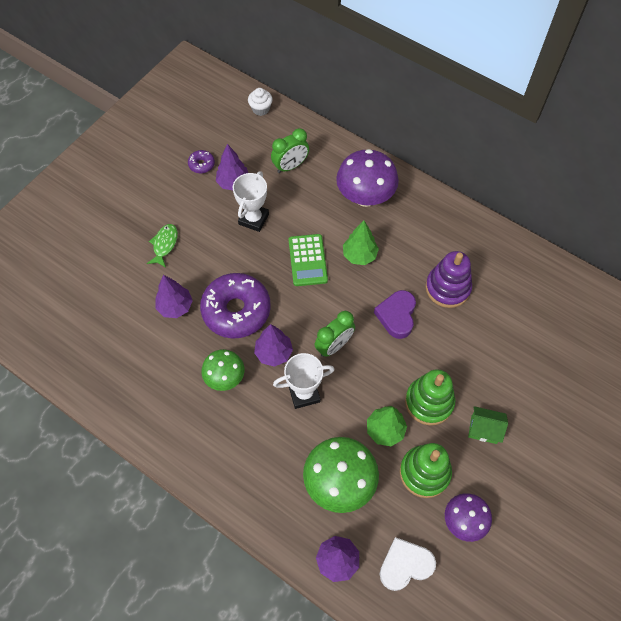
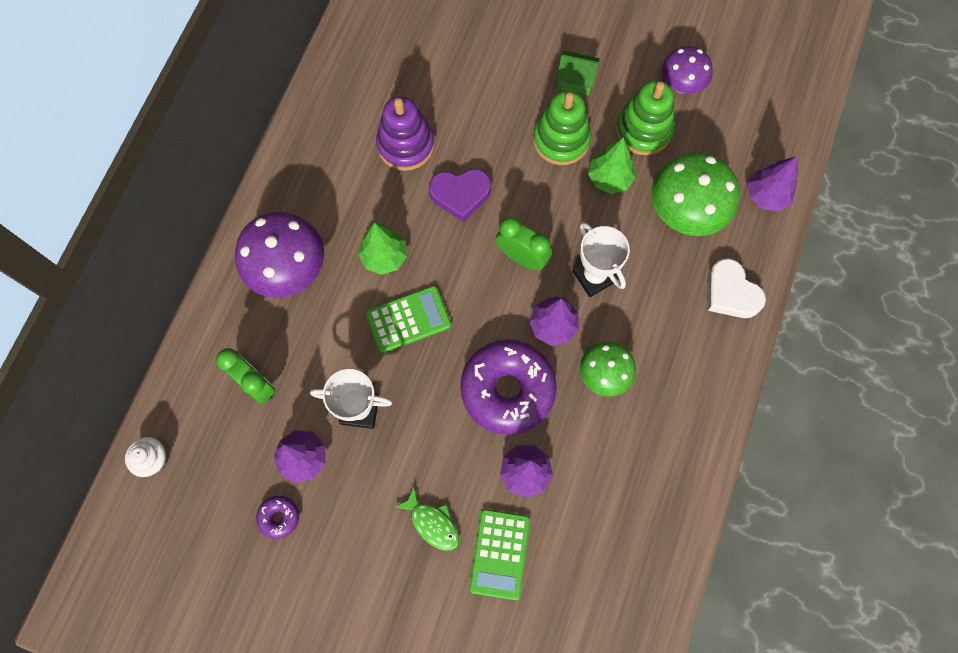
camera: 105 degrees left, 10 degrees up
green fish [147,224,178,268] -> green fish turned 135 degrees counterclockwise [395,486,459,551]
white heart [380,537,436,591] -> white heart moved to [707,258,766,318]
green house [468,406,508,444] -> green house turned 75 degrees counterclockwise [556,51,600,95]
none -> green calculator [469,509,530,600]

